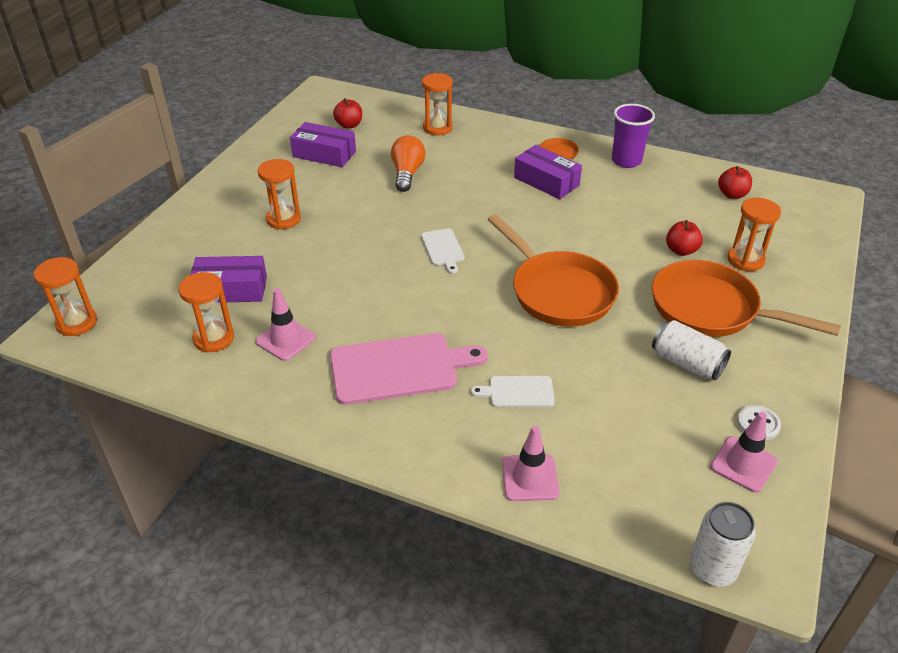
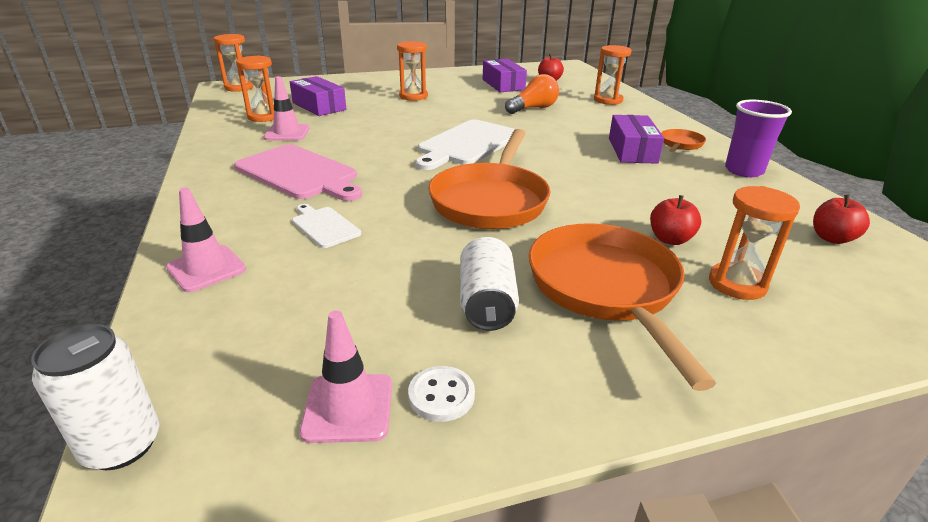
camera: 50 degrees right, 10 degrees down
white cutting board [421,229,465,274] -> white cutting board [415,119,515,170], size x1.96

